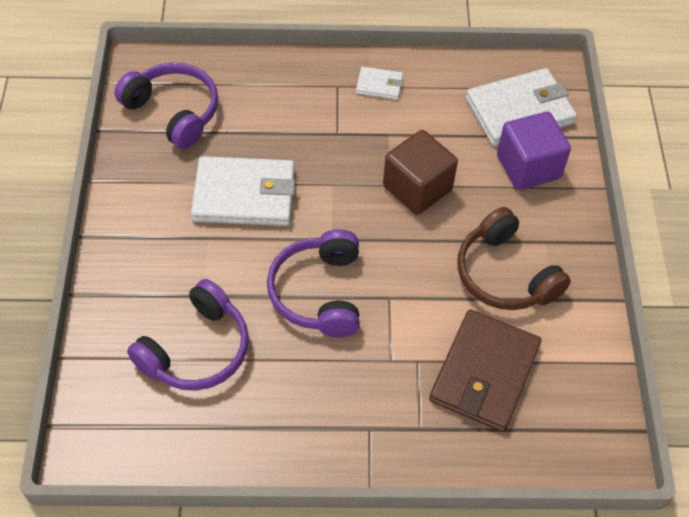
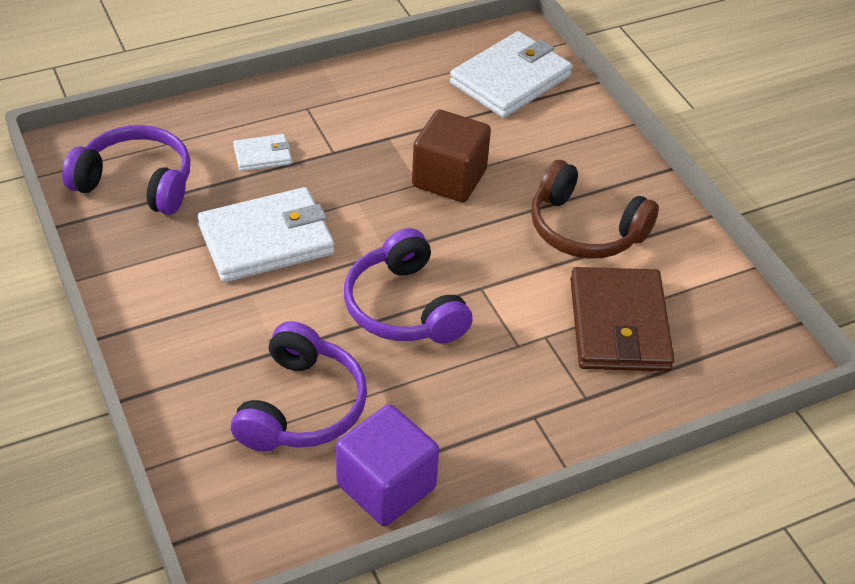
camera: 25 degrees left, 10 degrees down
white wallet [356,67,403,100] -> white wallet moved to [233,134,292,171]
purple cube [497,112,571,190] -> purple cube moved to [336,404,439,526]

